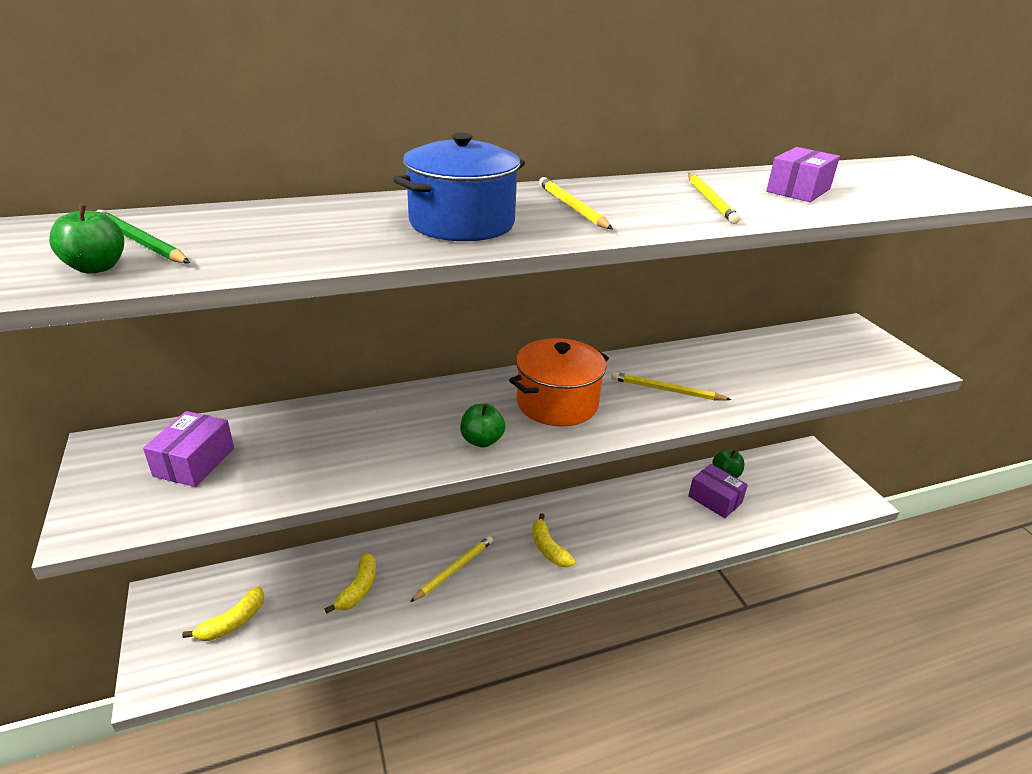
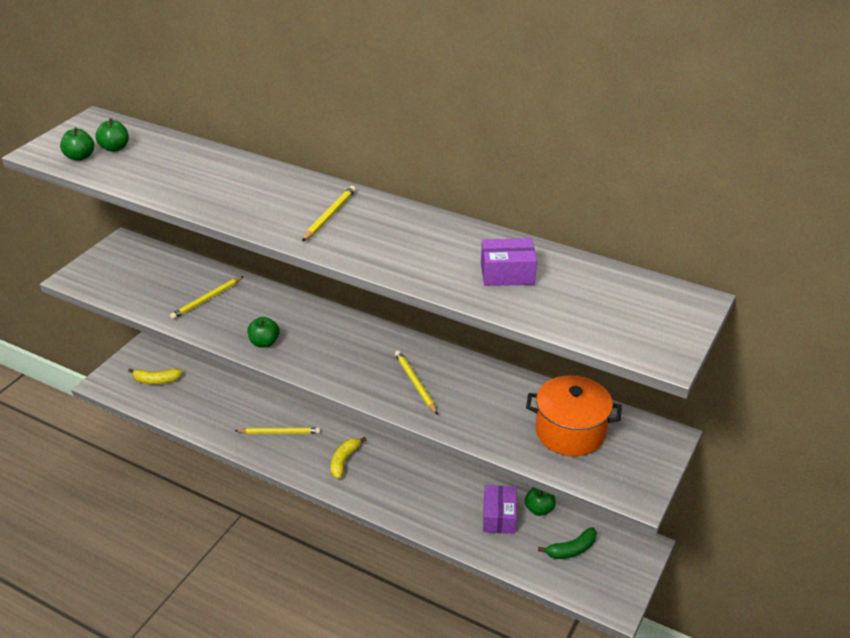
camera: 50 degrees right, 5 degrees up
green pencil [97,210,190,263] -> green apple [95,118,129,152]
purple box [143,411,234,487] -> none
yellow banana [325,553,376,613] -> none
blue pot [393,133,525,241] -> none
orange pot [509,338,609,427] -> orange pot moved to [526,375,622,456]
yellow pencil [688,173,740,224] -> yellow pencil moved to [170,276,244,319]
none -> green banana [538,527,597,559]

